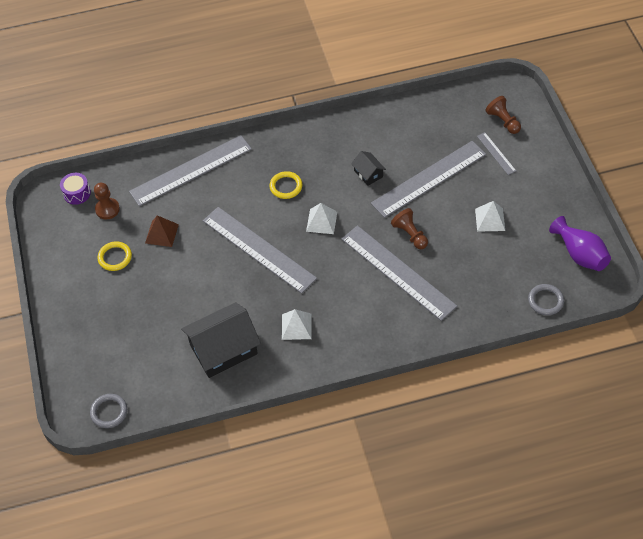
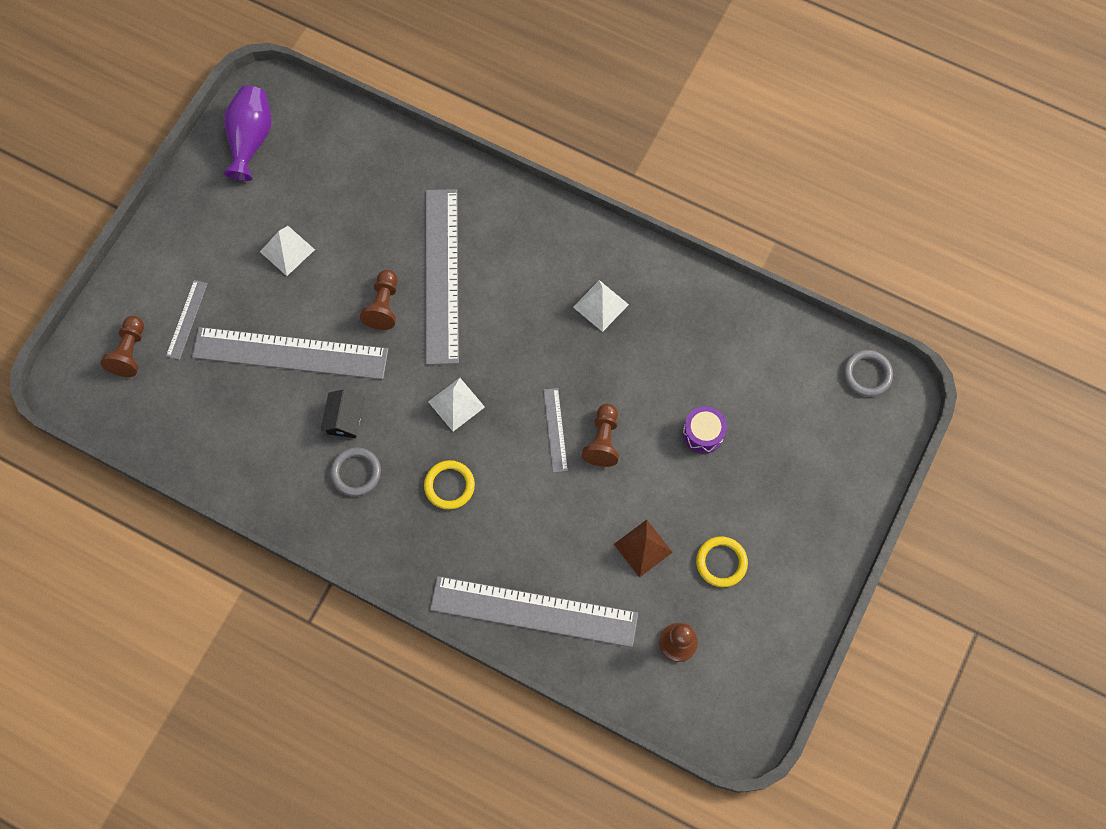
camera: 140 degrees left, 15 degrees up
purple drum [60,173,91,205] -> purple drum moved to [683,406,727,453]
black house [181,302,261,378] -> none
grey ruler [203,207,317,294] -> grey ruler [543,388,568,473], size x0.44
grey ring [528,284,564,315] -> grey ring moved to [330,447,381,496]
none -> brown pawn [582,404,619,467]

